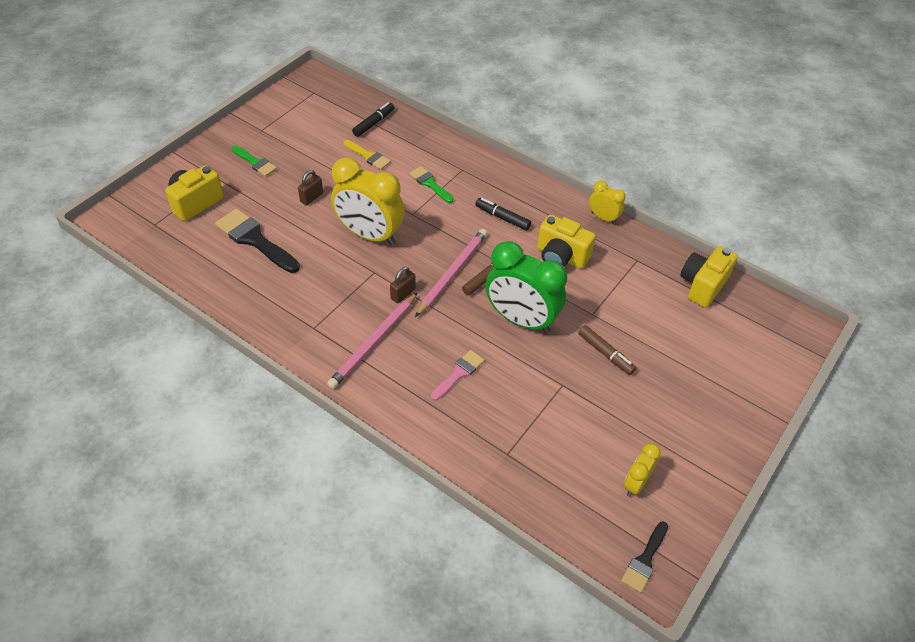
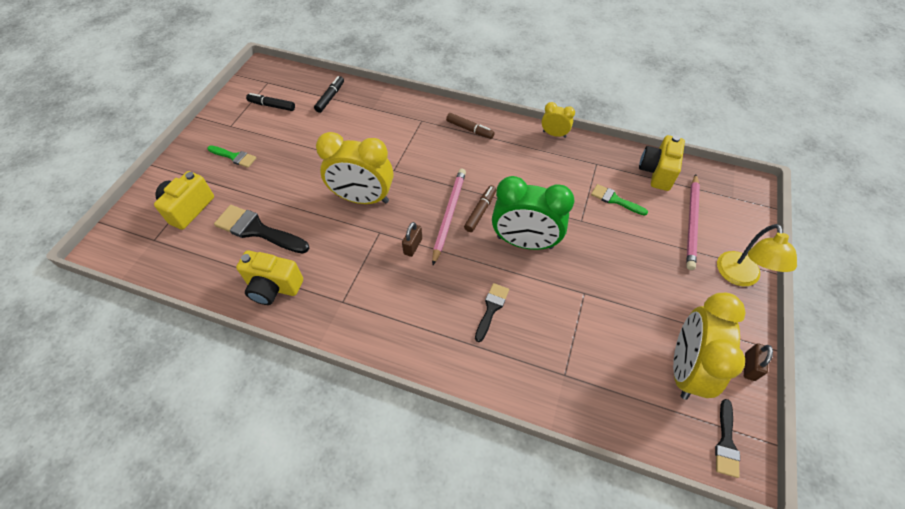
camera: 15 degrees left, 5 degrees up
brown padlock [298,170,323,205] -> brown padlock moved to [744,343,773,381]
pink pencil [327,292,418,389] -> pink pencil moved to [686,174,700,270]
yellow brush [343,140,391,170] -> none
green brush [409,166,454,203] -> green brush moved to [591,184,648,216]
pink brush [431,350,484,401] -> black brush [475,283,509,342]
black marker [475,198,531,231] -> black marker moved to [246,93,295,111]
yellow camera [537,215,596,269] -> yellow camera moved to [236,250,303,305]
brown marker [578,325,636,375] -> brown marker moved to [446,113,495,139]
yellow clock [624,443,661,497] -> yellow clock [673,293,745,400], size x2.02
none -> yellow lamp [717,224,797,286]

